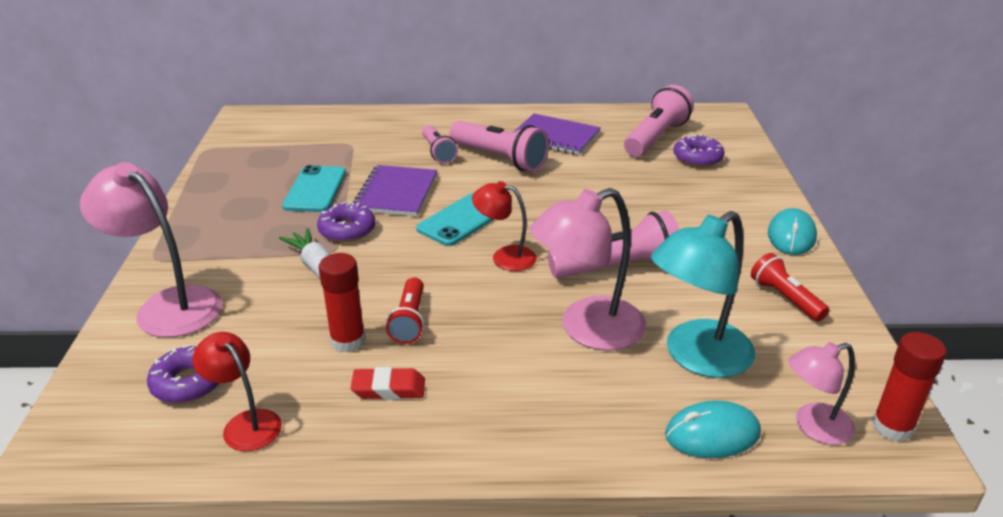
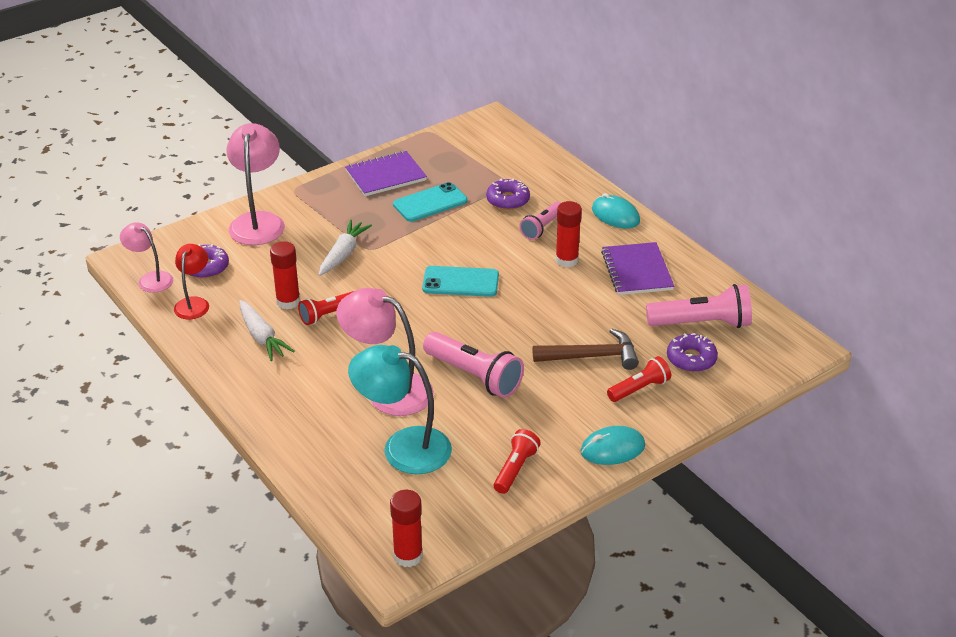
camera: 55 degrees right, 5 degrees up
purple donut [317,202,375,242] -> purple donut moved to [486,178,530,210]
red eraser [351,367,425,400] -> white carrot [239,300,295,361]
purple notebook [353,165,437,216] -> purple notebook moved to [345,151,427,196]
pink flashlight [450,121,549,172] -> red glue stick [556,201,582,267]
red lamp [472,181,537,271] -> none
turquoise mouse [665,400,761,458] -> turquoise mouse moved to [592,193,640,229]
pink lamp [788,342,855,445] -> pink lamp moved to [120,222,173,293]
none -> brown hammer [533,328,639,370]
none -> red flashlight [607,356,671,402]

